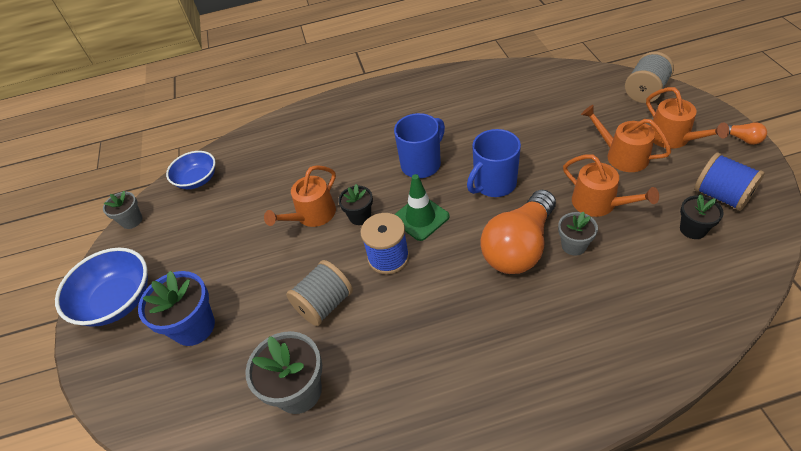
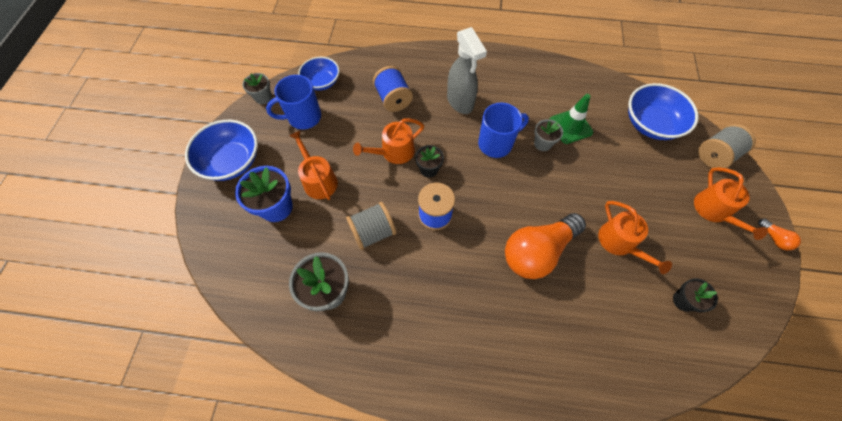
camera: 15 degrees right, 15 degrees up
green traffic cone [394,174,450,241] -> green traffic cone moved to [550,94,593,144]
blue mug [467,129,521,197] -> blue mug moved to [266,75,321,130]
grey flower pot [558,212,598,256] -> grey flower pot moved to [534,119,563,151]
orange watering can [581,105,671,172] -> orange watering can moved to [289,130,338,200]
blue spool [694,153,765,211] -> blue spool moved to [373,66,413,112]
none -> grey spray bottle [447,27,487,114]
none -> blue bowl [628,83,698,140]

